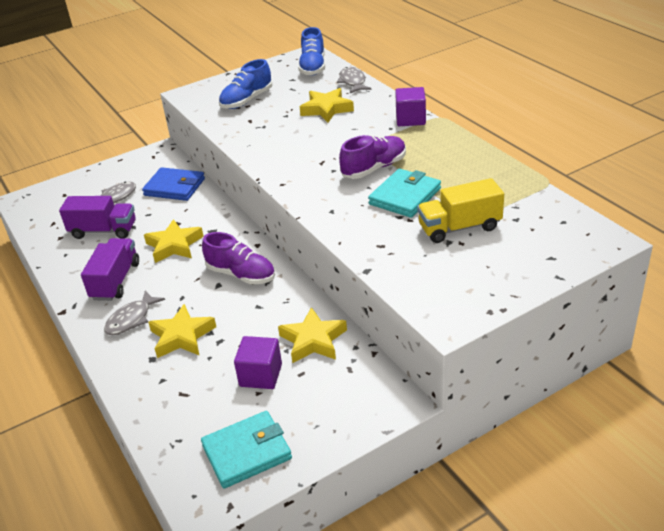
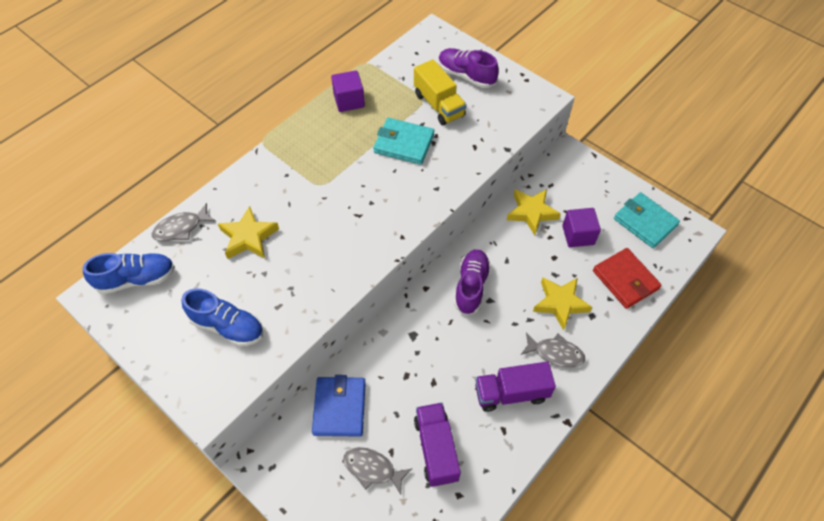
camera: 110 degrees left, 20 degrees up
yellow star [144,219,204,263] -> none
purple shoe [339,135,406,179] -> purple shoe moved to [439,48,499,88]
purple cube [395,87,426,126] -> purple cube moved to [331,70,365,112]
none -> red wallet [593,248,662,309]

